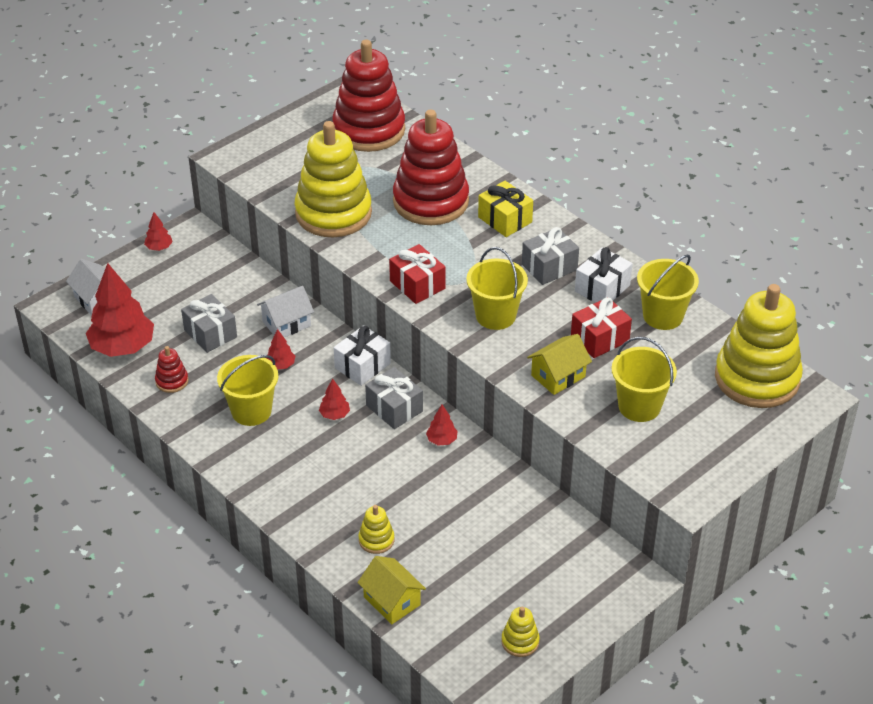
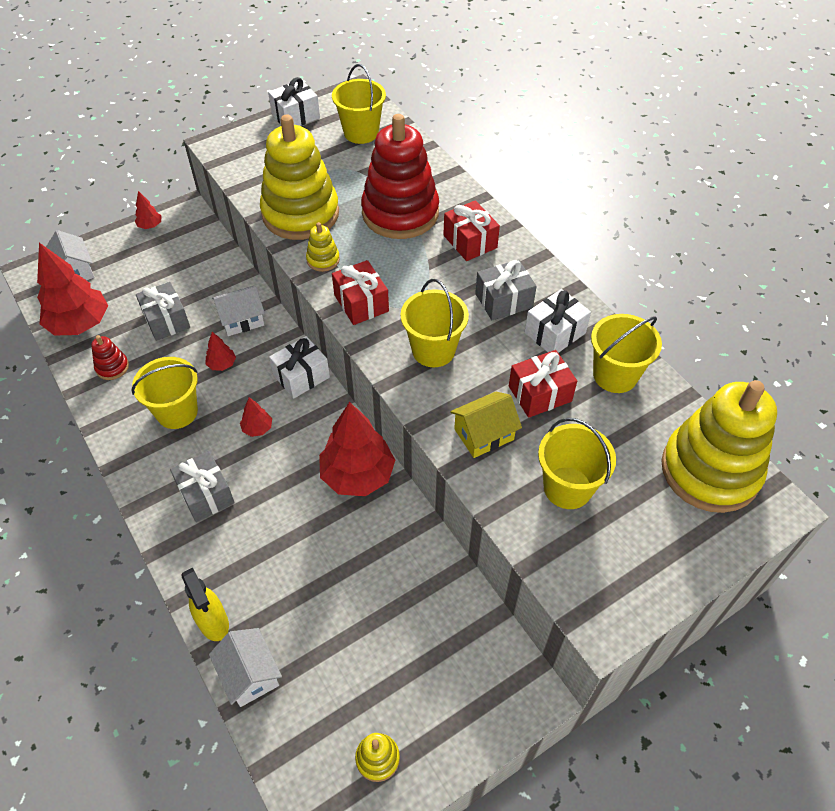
camera: 10 degrees right, 10 degrees up
red stacking toy [332,40,405,152] -> yellow bucket [332,64,386,144]
yellow house [357,556,426,624] -> white house [209,628,282,707]
yellow stacking toy [358,505,394,554] -> yellow stacking toy moved to [306,222,340,272]
grey gift [365,367,423,429] -> grey gift moved to [170,451,235,522]
red tree [426,404,458,446] -> red tree [319,402,395,496], size x2.25
yellow gift [478,181,533,237] -> red gift [443,200,500,261]
none -> yellow spray bottle [181,568,229,641]
none -> white gift [268,77,320,126]

